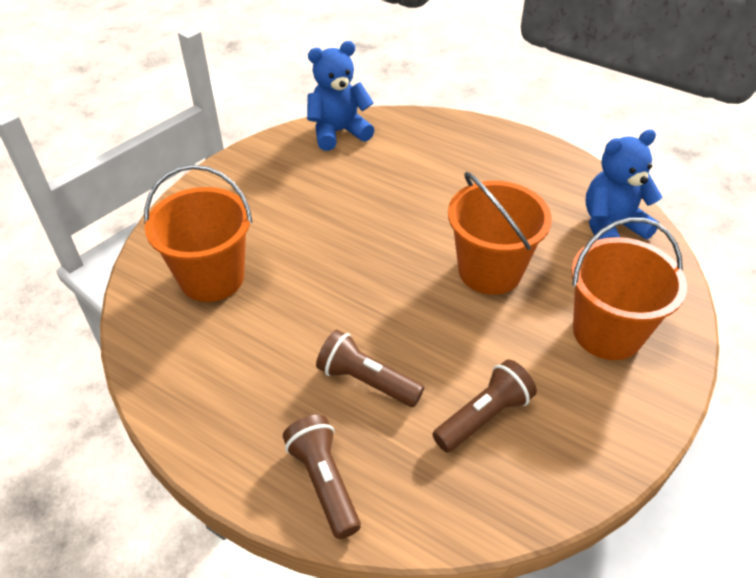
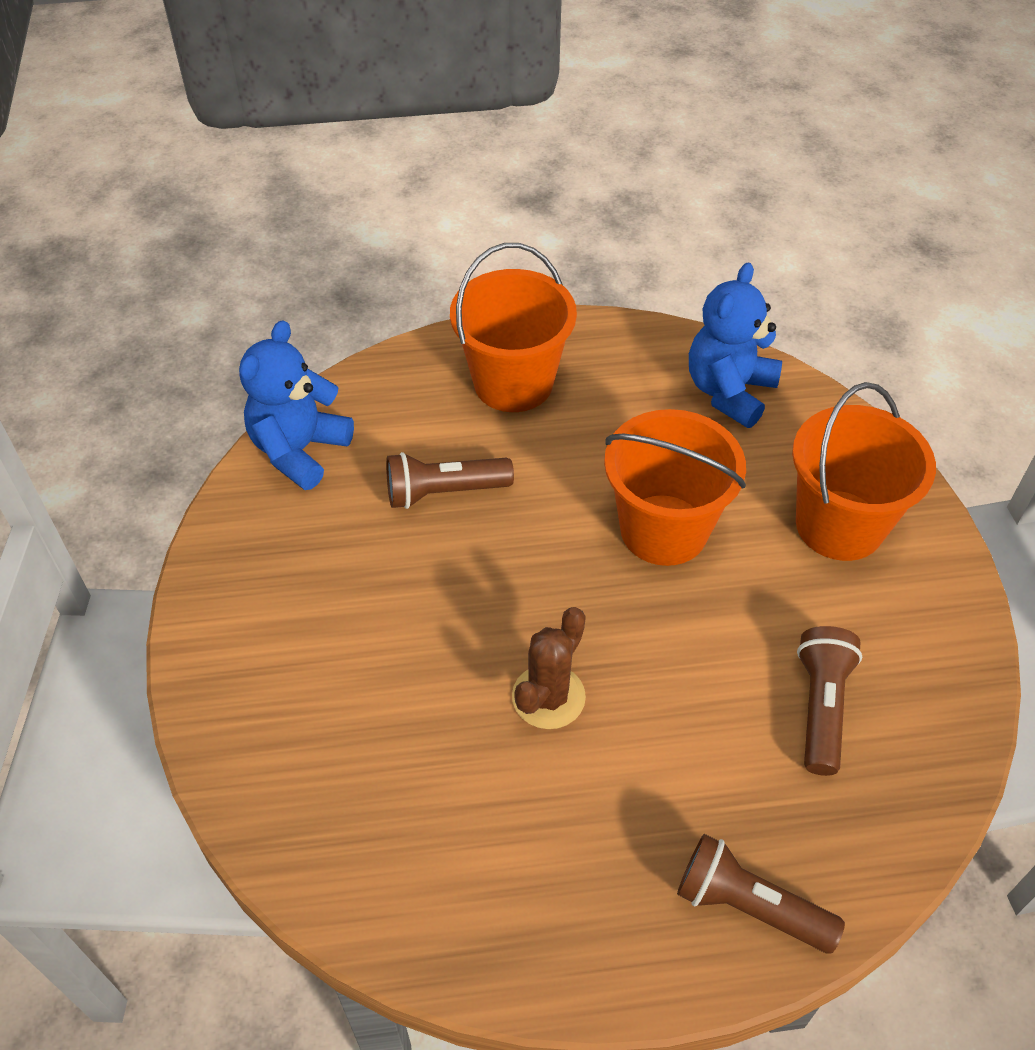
camera: 40 degrees left, 5 degrees up
orange bucket [144,165,252,302] -> orange bucket moved to [450,243,577,412]
brown flashlight [316,330,424,407] -> brown flashlight moved to [386,452,514,509]
none -> brown cactus [512,607,586,729]

